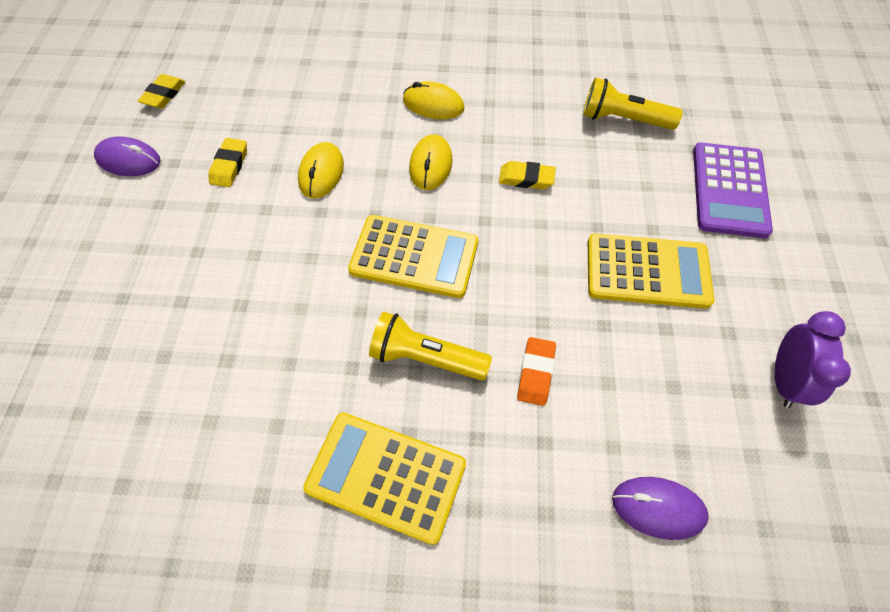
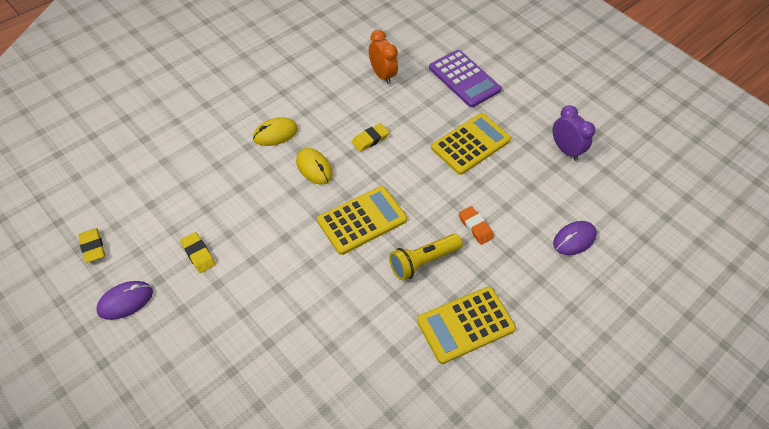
camera: 50 degrees left, 5 degrees down
yellow mouse [298,142,344,198] -> none
yellow flashlight [583,77,683,130] -> orange clock [369,30,398,84]

